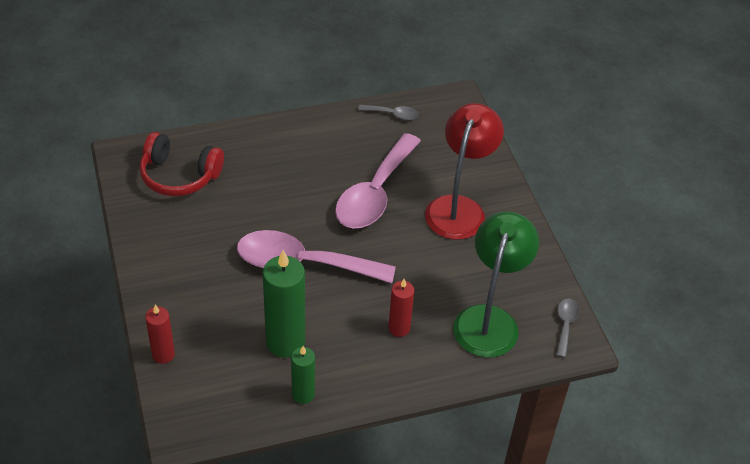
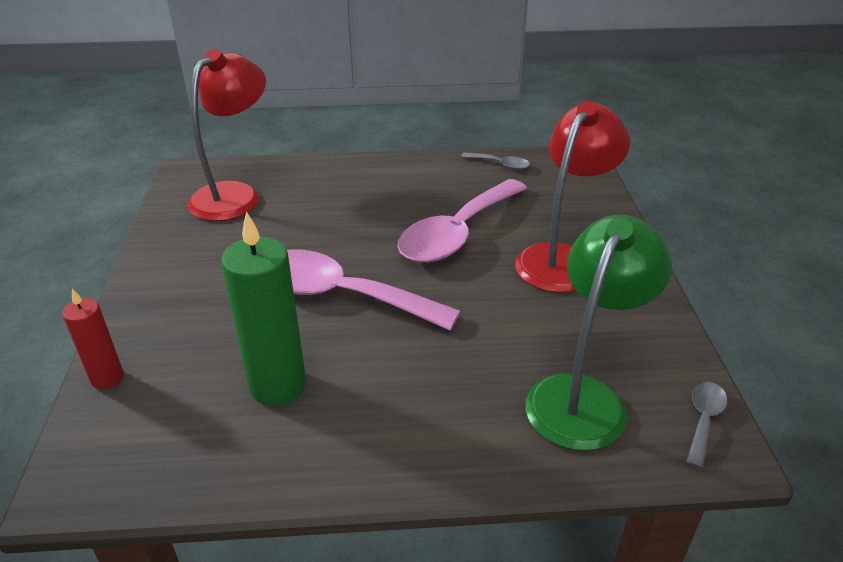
camera: 15 degrees right, 10 degrees down
red headphones [140,132,224,196] -> red lamp [187,49,266,221]
green candle [291,346,315,404] -> none
red candle [388,279,414,337] -> none

